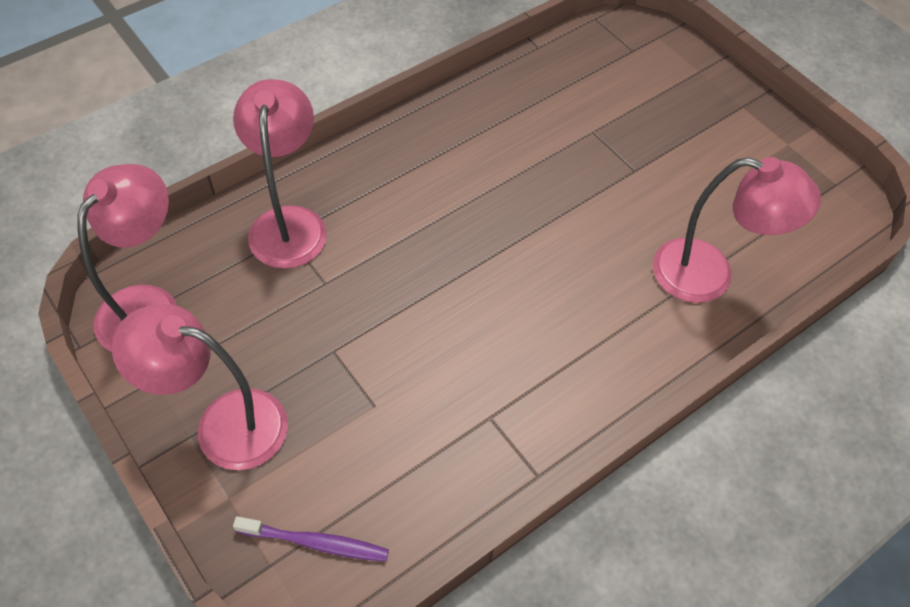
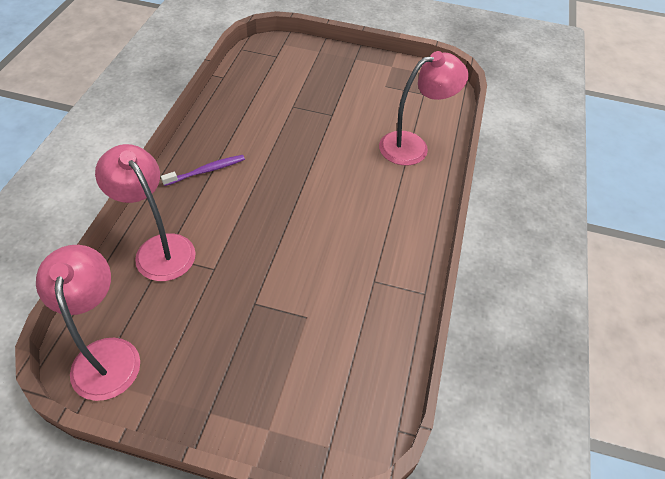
camera: 40 degrees left, 5 degrees down
pink lamp [111,304,288,470] -> none
purple toothbrush [233,516,389,562] -> purple toothbrush moved to [161,155,245,186]

